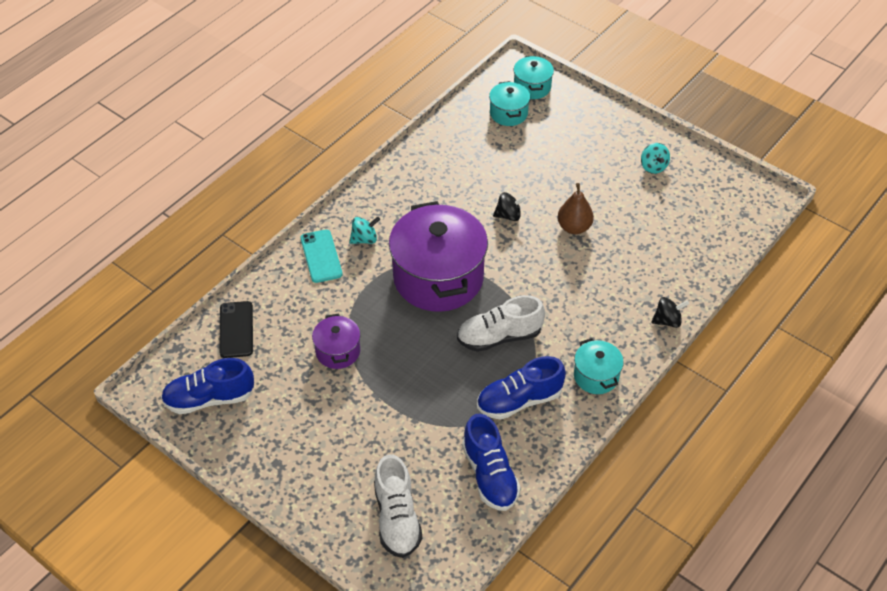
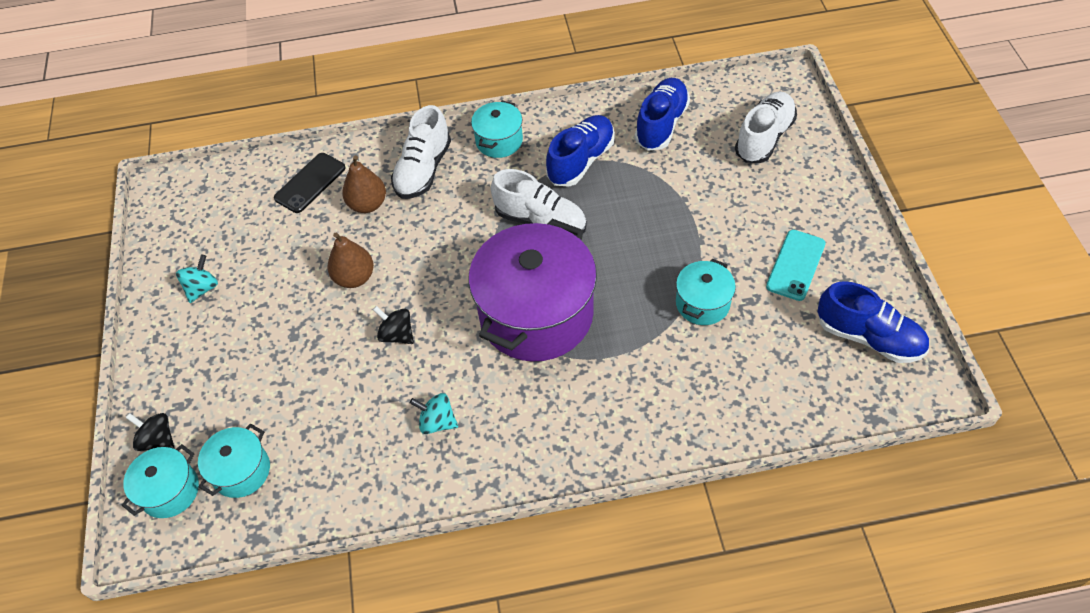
camera: 135 degrees left, 5 degrees up
black phone [219,301,253,358] -> black phone moved to [274,153,346,213]
turquoise phone [300,229,343,283] -> turquoise phone moved to [766,230,826,301]
purple pot [312,314,360,369] -> turquoise pot [676,259,736,325]
turquoise spinning top [349,216,380,244] -> turquoise spinning top moved to [410,393,458,434]
blue shoe [477,356,566,420] -> blue shoe turned 75 degrees counterclockwise [546,115,615,187]
black spinning top [651,297,689,328] -> black spinning top moved to [126,413,175,451]
none -> brown pear [342,155,386,213]
none -> white shoe [391,105,451,199]

